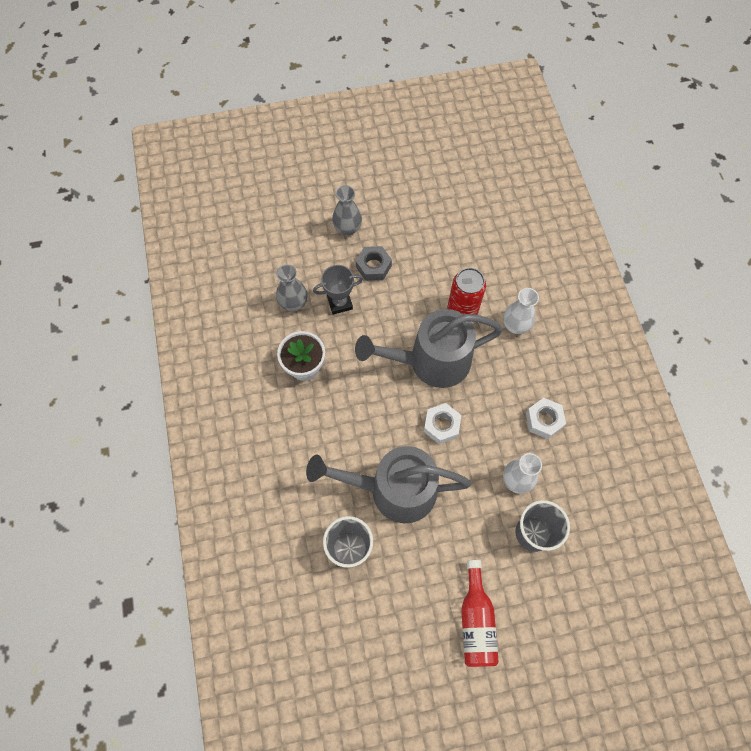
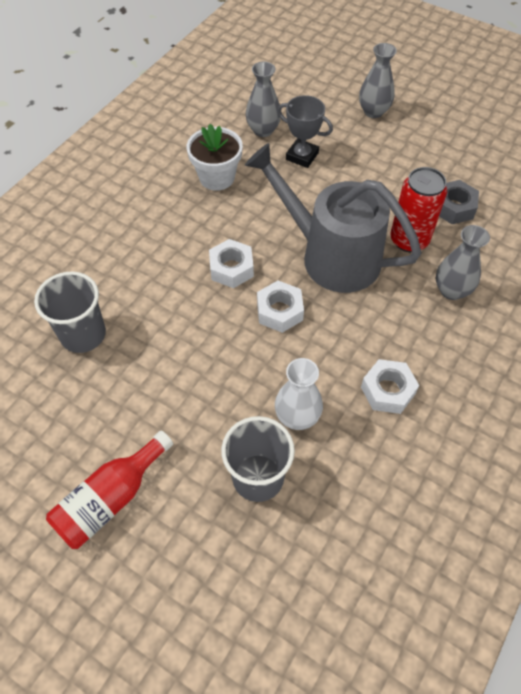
camera: 45 degrees right, 10 degrees down
grey watering can [306,446,471,523] -> none
grey nut [356,246,392,281] -> grey nut moved to [439,180,479,224]
white vase [503,288,539,334] -> grey vase [436,225,490,300]
none -> white nut [209,239,254,288]

